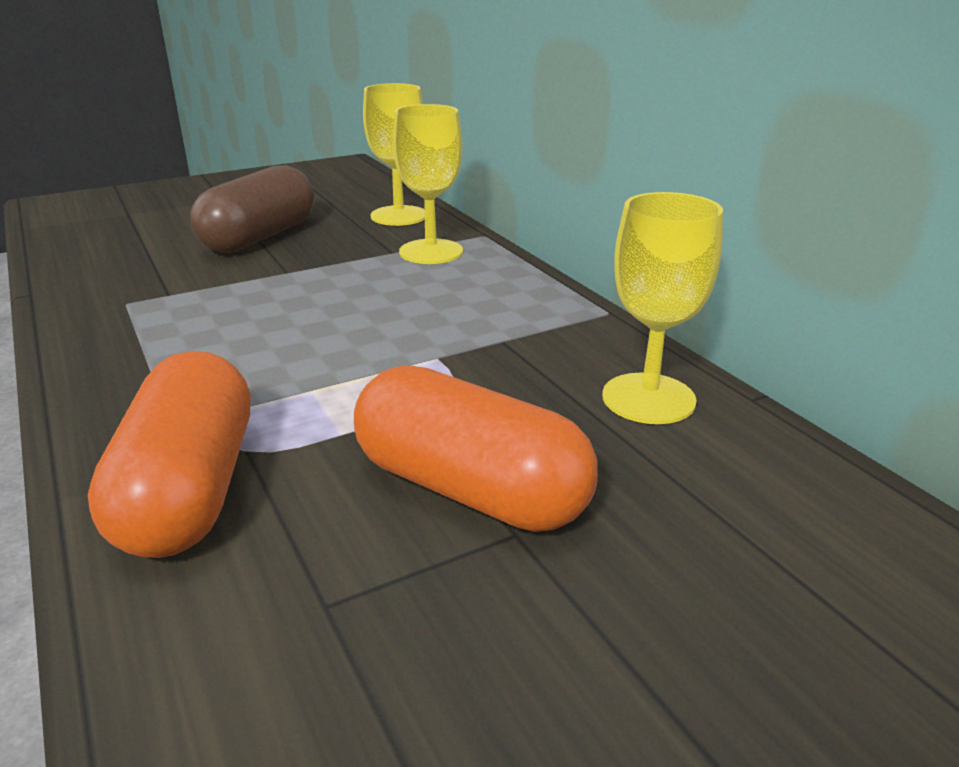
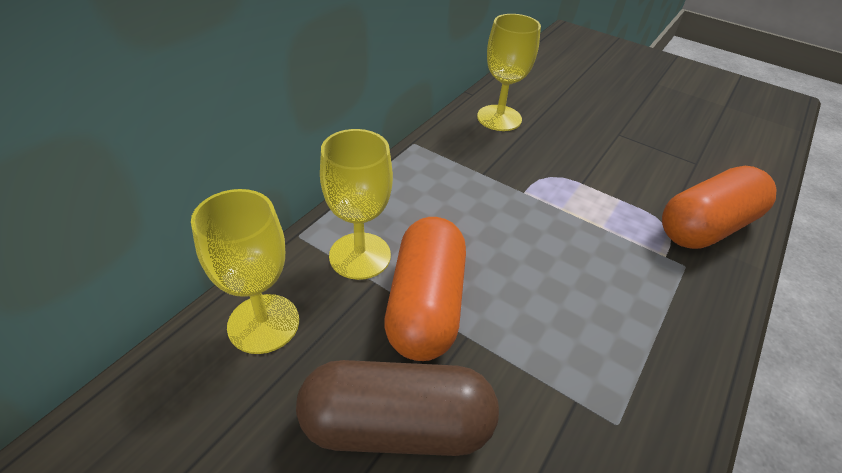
camera: 120 degrees left, 15 degrees up
orange capsule [354,365,598,532] -> orange capsule moved to [384,217,466,361]

